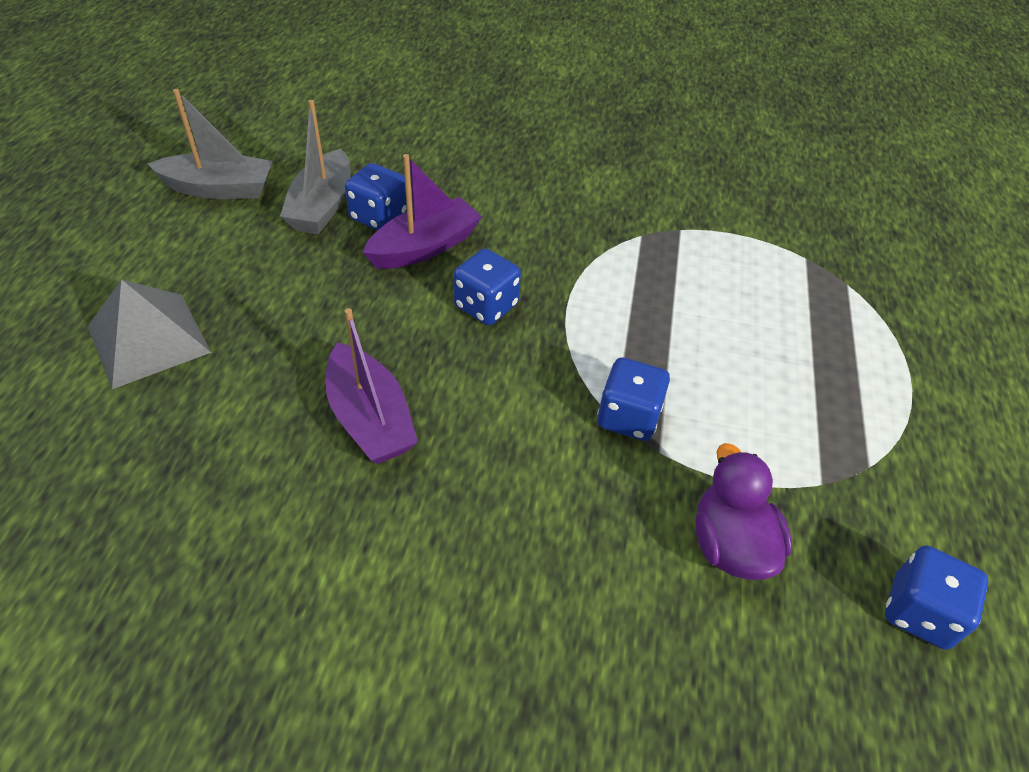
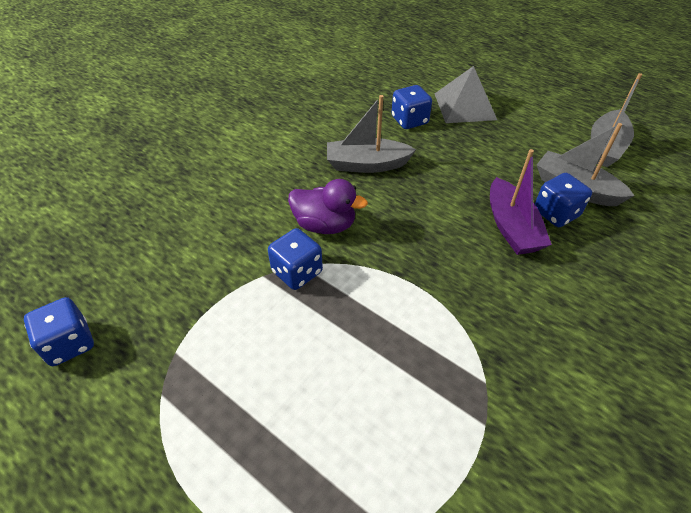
camera: 120 degrees right, 0 degrees up
purple boat [325,308,418,464] -> grey boat [327,95,416,173]
blue dice [453,248,521,325] -> blue dice moved to [391,85,432,129]
purple duck [695,443,792,580] -> purple duck moved to [288,179,368,234]

